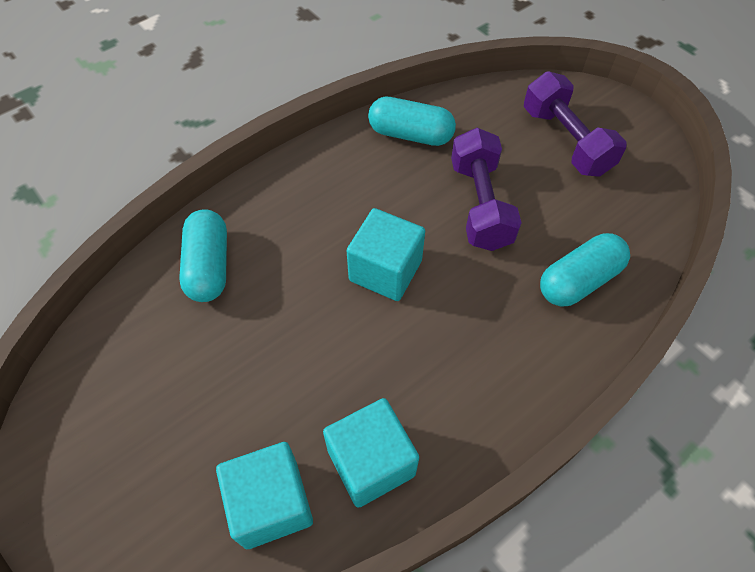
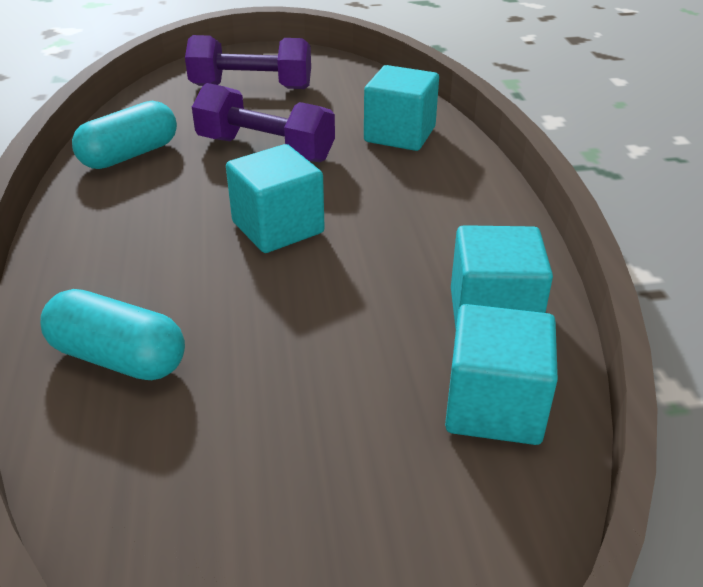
camera: 60 degrees left, 20 degrees down
turquoise capsule [540,233,630,307] -> turquoise cube [364,65,439,151]

